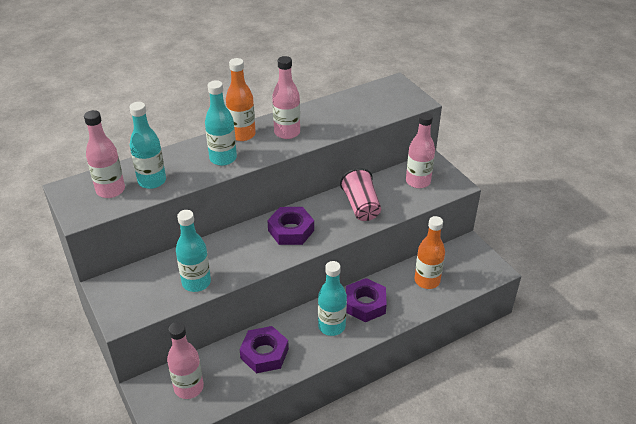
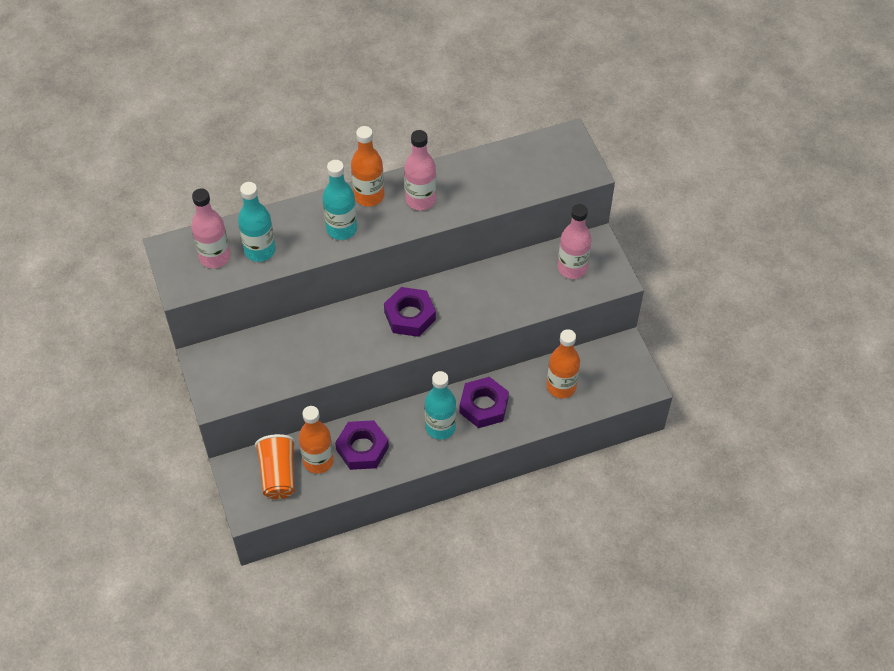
camera: 10 degrees right, 15 degrees up
pink bottle [167,322,204,399] -> orange cup [255,434,295,499]
turquoise bottle [176,210,211,292] -> none
pink cup [340,168,381,221] -> none
none -> orange bottle [299,406,334,474]

